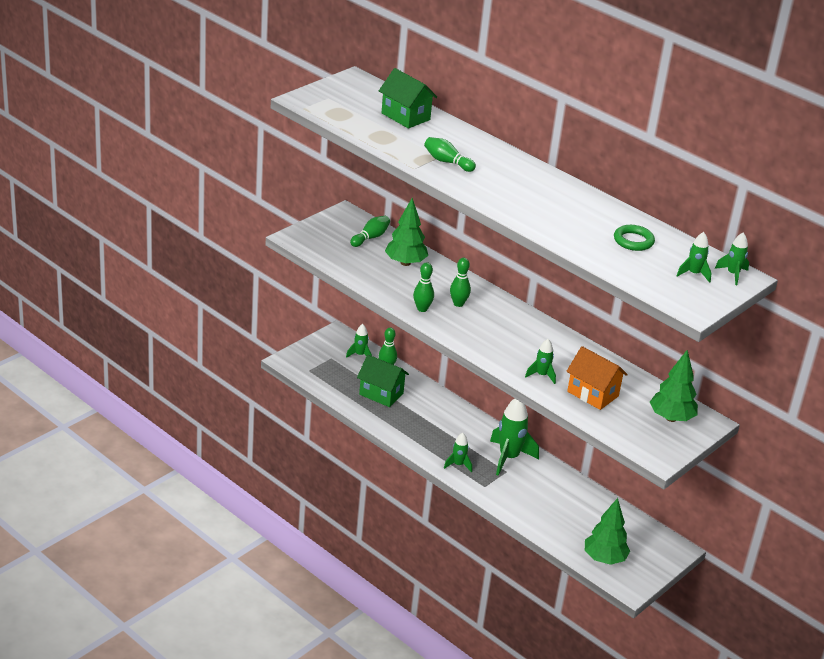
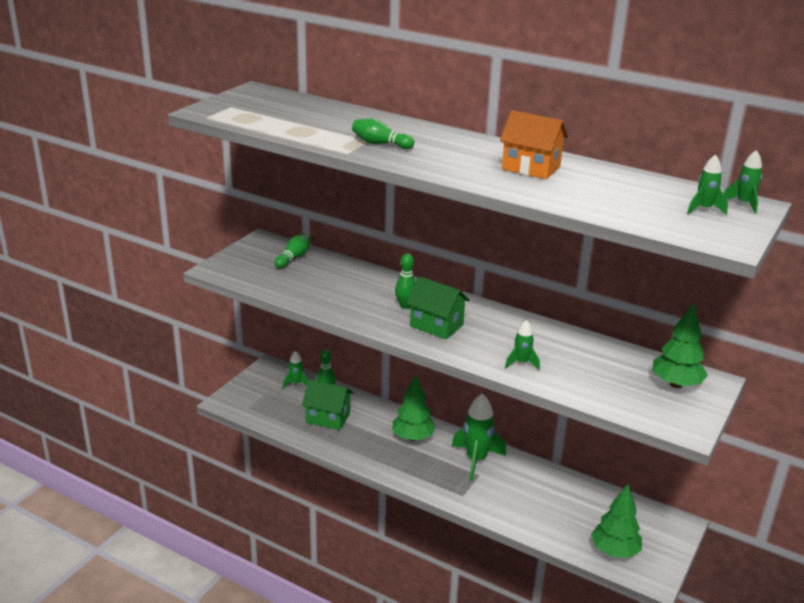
camera: 10 degrees left, 5 degrees down
green house [379,68,437,129] -> green house moved to [406,276,470,340]
green tree [385,198,428,266] -> green tree moved to [392,375,436,441]
green bowling pin [413,262,434,312] -> none
green rocket [444,433,472,472] -> none
orange house [566,346,628,410] -> orange house moved to [500,110,568,179]
green ring [614,225,655,251] -> none

